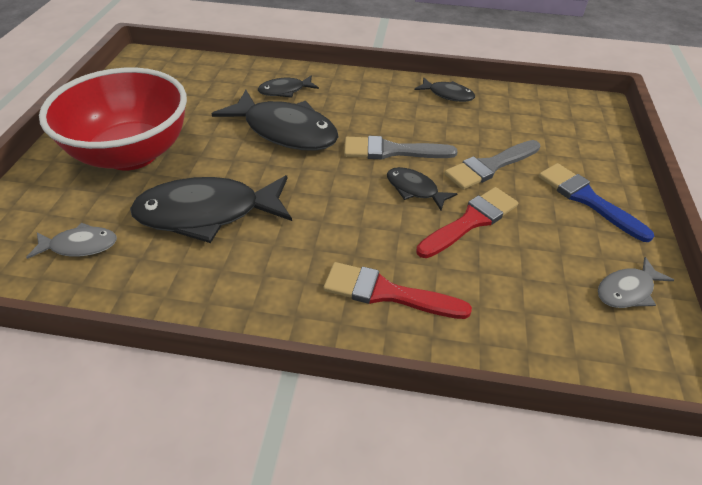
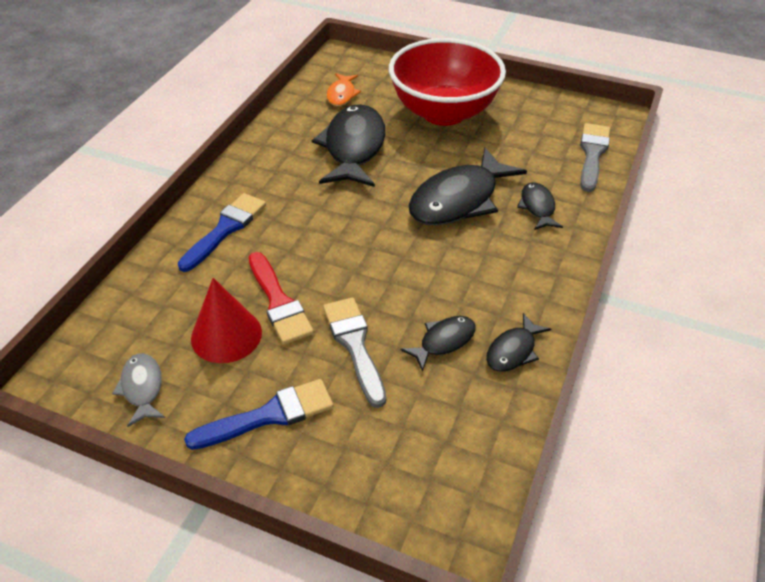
camera: 105 degrees right, 0 degrees up
grey fish [26,223,117,259] -> orange fish [327,73,361,106]
red brush [323,262,472,319] -> blue brush [178,193,266,272]
grey brush [344,136,458,160] -> grey brush moved to [580,123,610,192]
black fish [387,167,457,211] -> black fish moved to [400,316,476,372]
none -> red cone [191,278,262,363]

